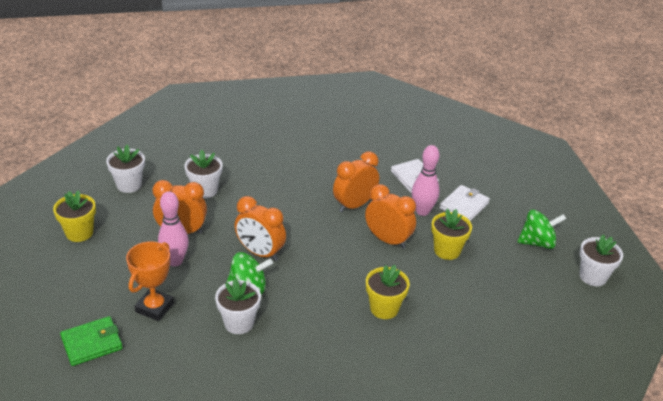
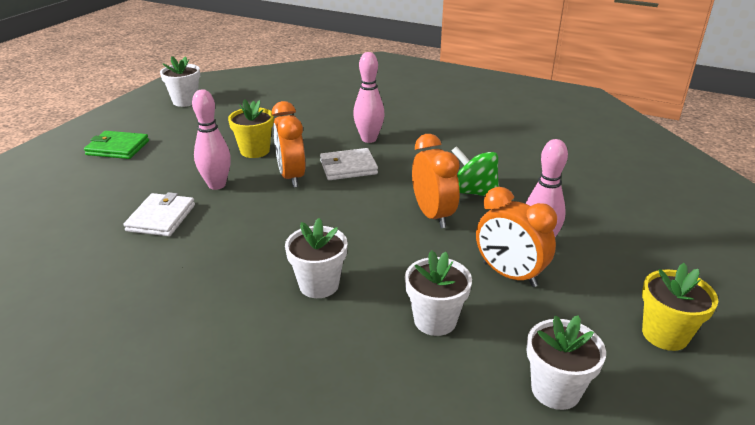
camera: 140 degrees left, 5 degrees down
green wallet [60,316,123,366] -> green wallet moved to [84,131,149,159]
orange trophy [126,241,174,321] -> none
white flower pot [215,279,261,334] -> white flower pot moved to [285,218,347,298]
orange clock [333,151,379,212] -> none
yellow flower pot [366,265,410,319] -> pink bowling pin [353,52,385,143]
white wallet [440,185,490,221] -> white wallet moved to [320,148,378,180]
green spinning top [517,210,566,249] -> none

